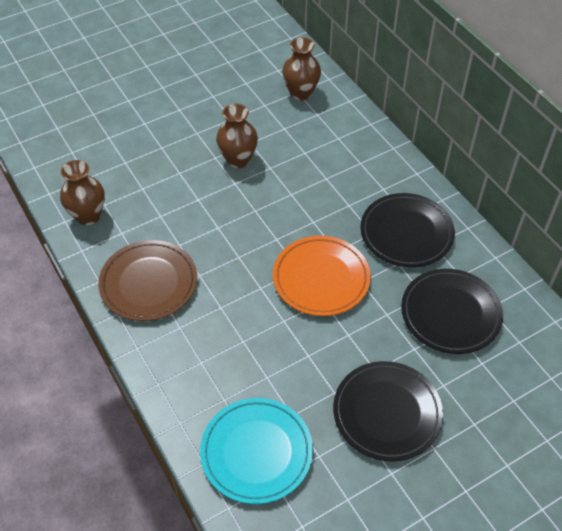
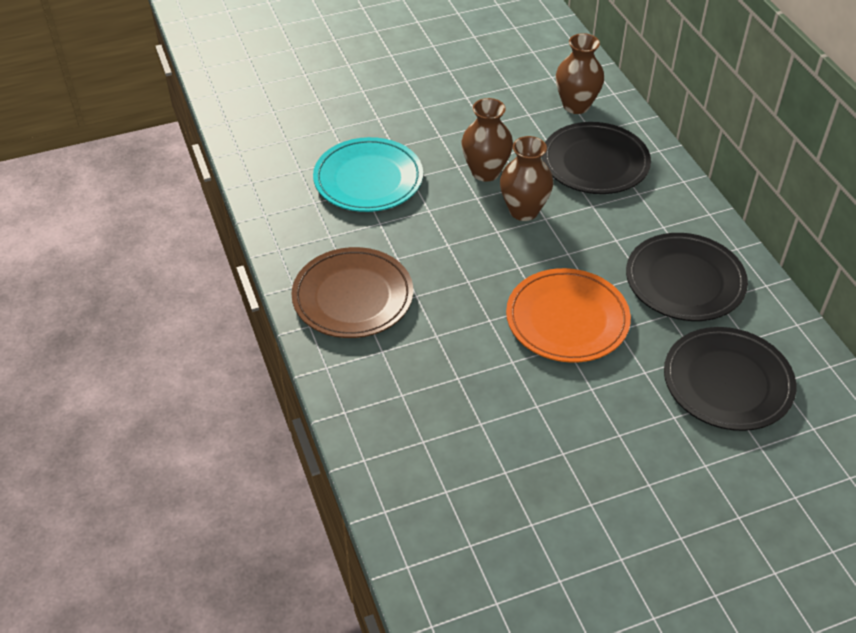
camera: 10 degrees right, 5 degrees down
brown vase [60,160,105,225] -> brown vase moved to [500,136,553,221]
turquoise plate [200,398,313,504] -> turquoise plate moved to [313,137,423,212]
black plate [333,361,443,461] -> black plate moved to [542,122,651,194]

